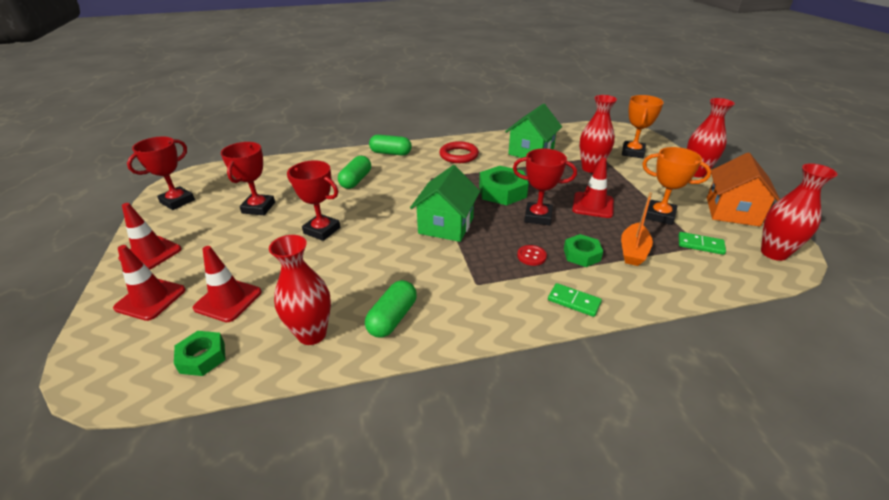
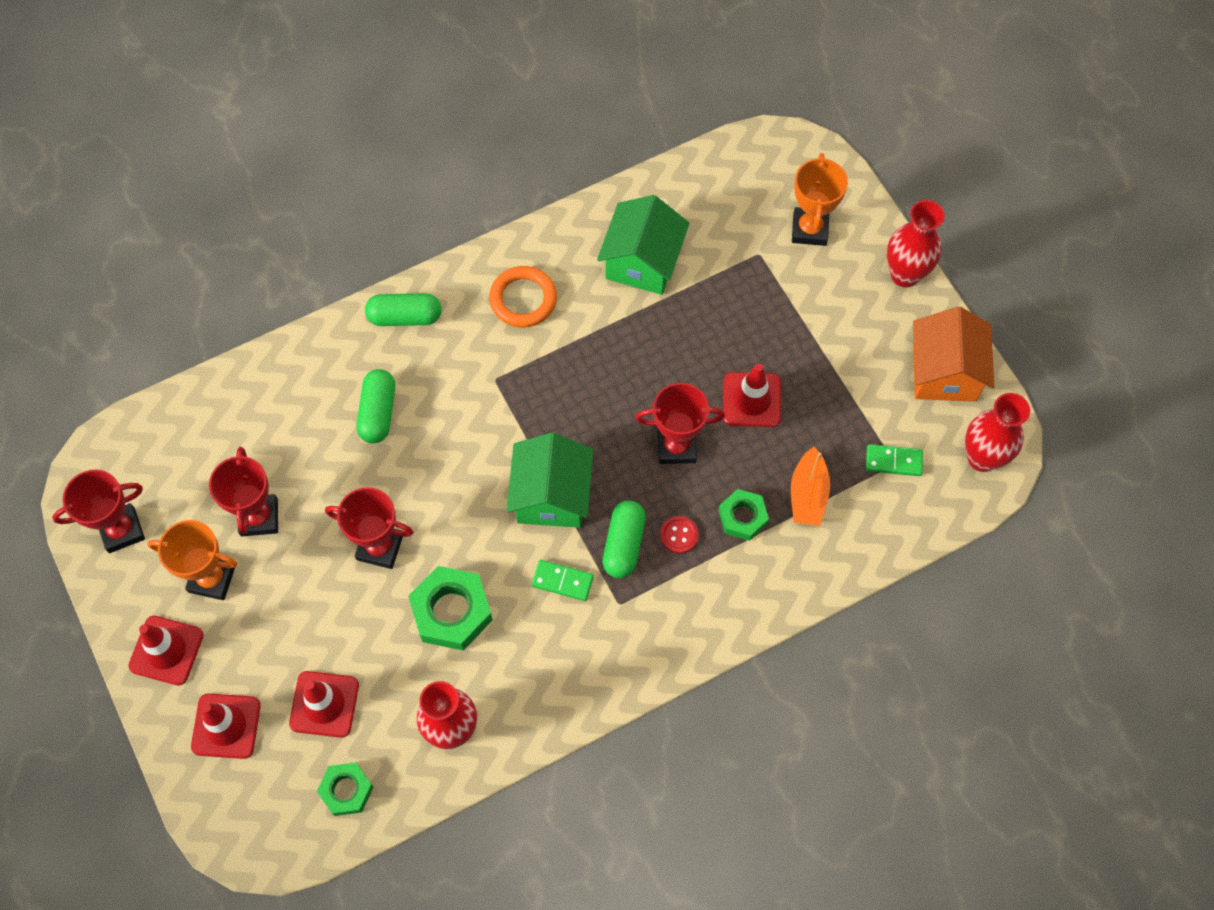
camera: 15 degrees left, 30 degrees up
red trophy [127,136,195,210] -> red trophy turned 45 degrees clockwise [52,470,145,553]
green capsule [365,280,417,337] -> green capsule moved to [603,500,646,578]
red ring [439,141,479,163] -> orange ring [489,266,557,327]
green nut [479,166,529,205] -> green nut moved to [408,566,492,651]
green domino [548,283,602,317] -> green domino moved to [532,560,594,601]
red vase [580,95,617,173] -> none
orange trophy [642,147,711,225] -> orange trophy moved to [147,520,238,600]

